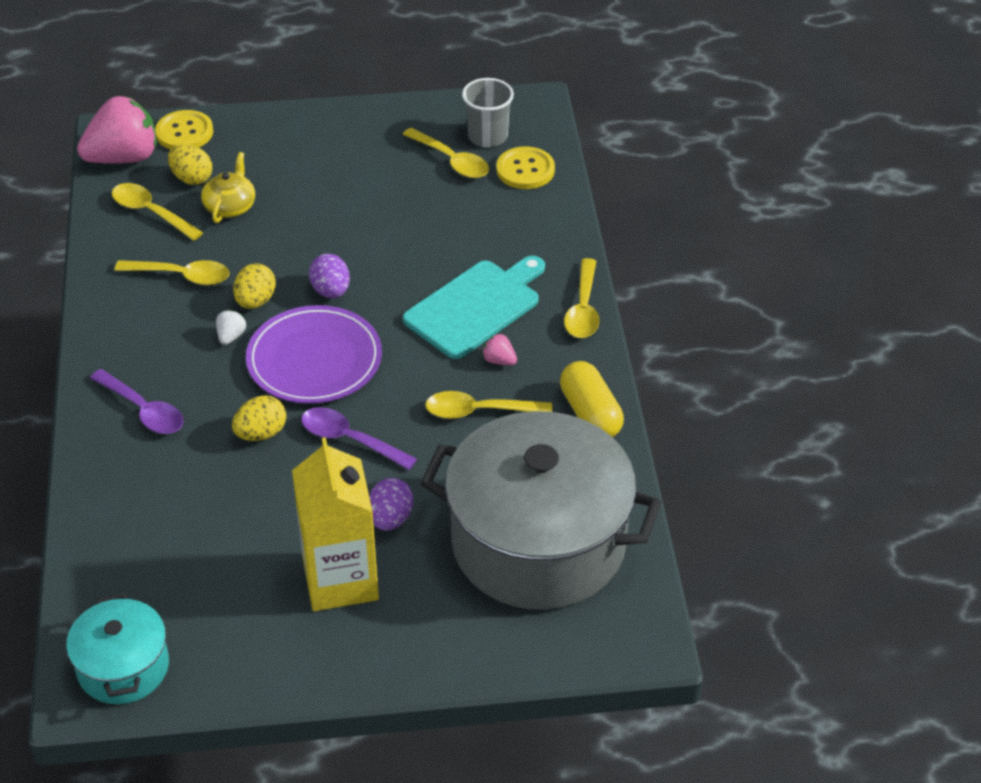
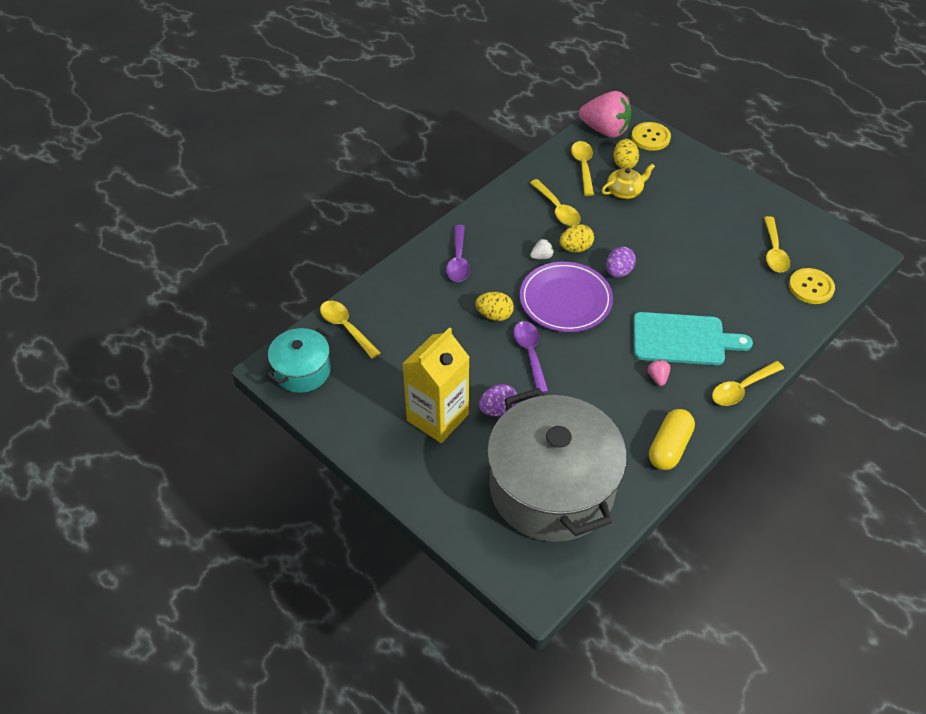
camera: 50 degrees right, 5 degrees up
yellow spoon [425,391,552,419] -> yellow spoon moved to [320,301,380,359]
grey cup [462,78,514,147] -> none

